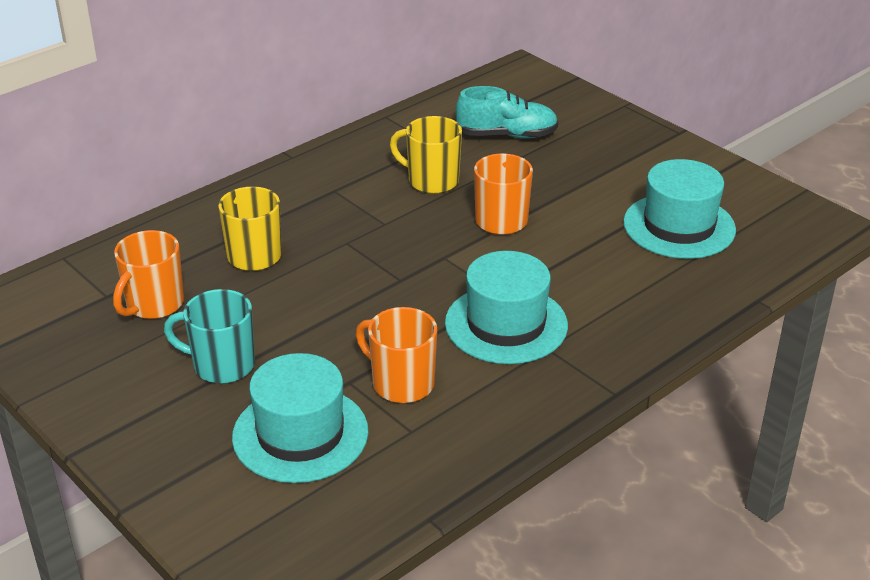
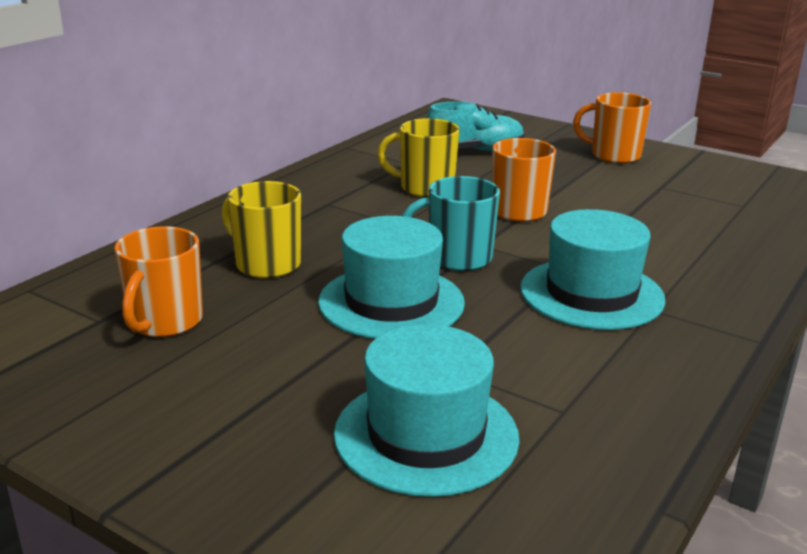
camera: 15 degrees left, 10 degrees down
turquoise mug [164,289,255,384] -> turquoise mug moved to [402,176,500,271]
orange mug [356,307,437,403] -> orange mug moved to [573,92,651,164]
turquoise hat [623,159,736,259] -> turquoise hat moved to [318,216,465,339]

